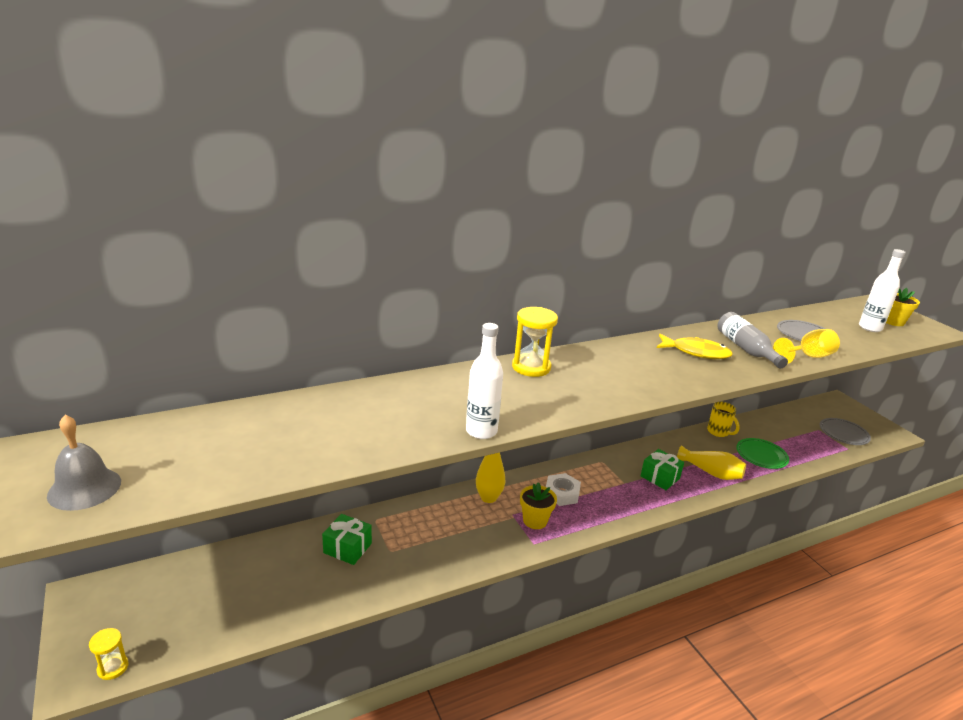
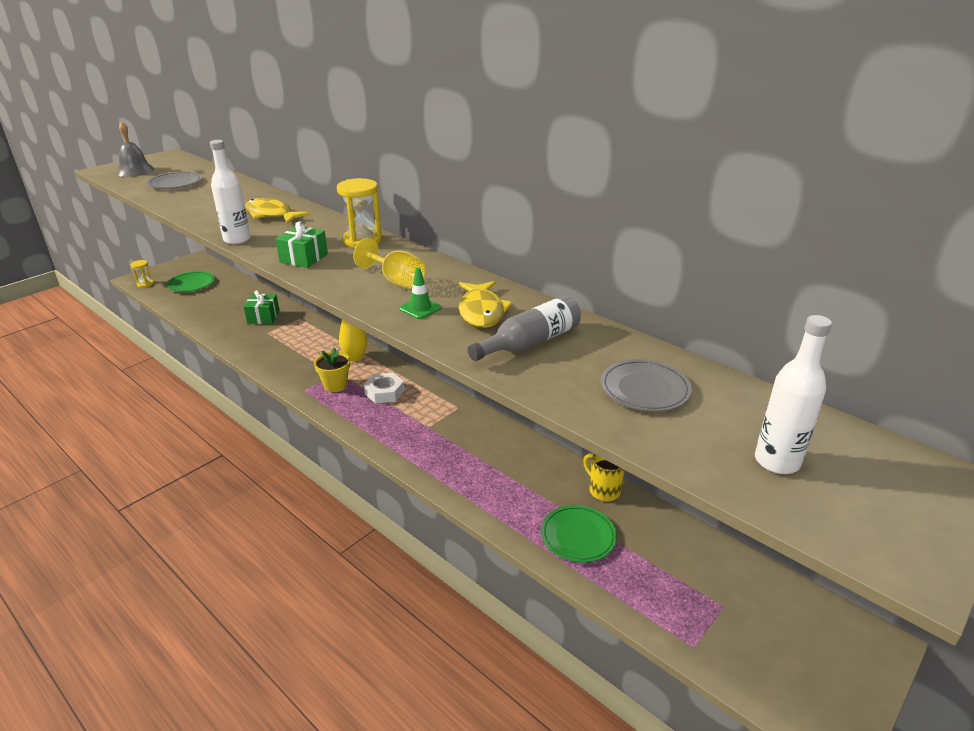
camera: 70 degrees right, 5 degrees up
green gift [640,449,684,490] -> green gift moved to [276,221,328,268]
yellow vase [677,445,746,480] -> none
yellow mug [707,402,740,437] -> yellow mug turned 105 degrees clockwise [583,453,625,501]
yellow goblet [773,329,840,364] -> yellow goblet moved to [353,238,426,289]
grey plate [820,418,871,445] -> grey plate moved to [147,171,202,189]
yellow flower pot [886,288,920,326] -> none
none -> green plate [167,271,215,292]
none -> yellow fish [245,198,310,224]
none -> green traffic cone [399,268,442,319]

